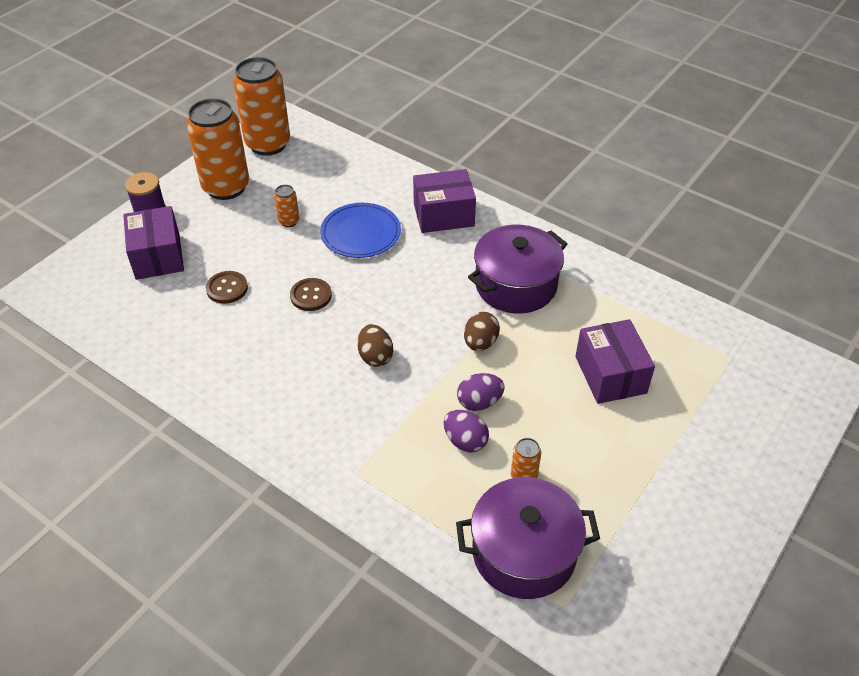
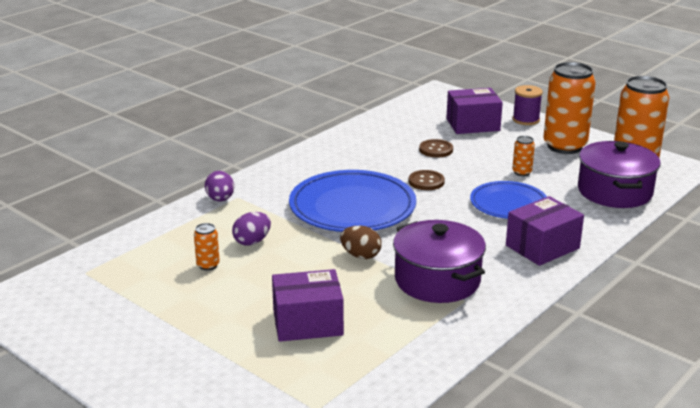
camera: 95 degrees right, 20 degrees down
brown egg [357,324,393,367] -> blue plate [289,170,416,232]
purple box [413,169,476,233] -> purple box turned 60 degrees clockwise [506,196,584,266]
purple pot [456,477,600,599] -> purple pot moved to [578,141,661,208]
purple egg [457,373,505,411] -> purple egg moved to [205,171,234,201]

